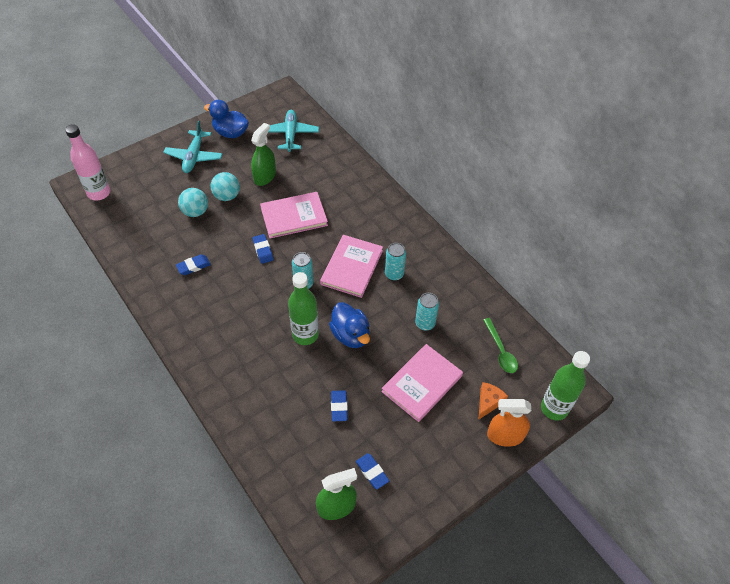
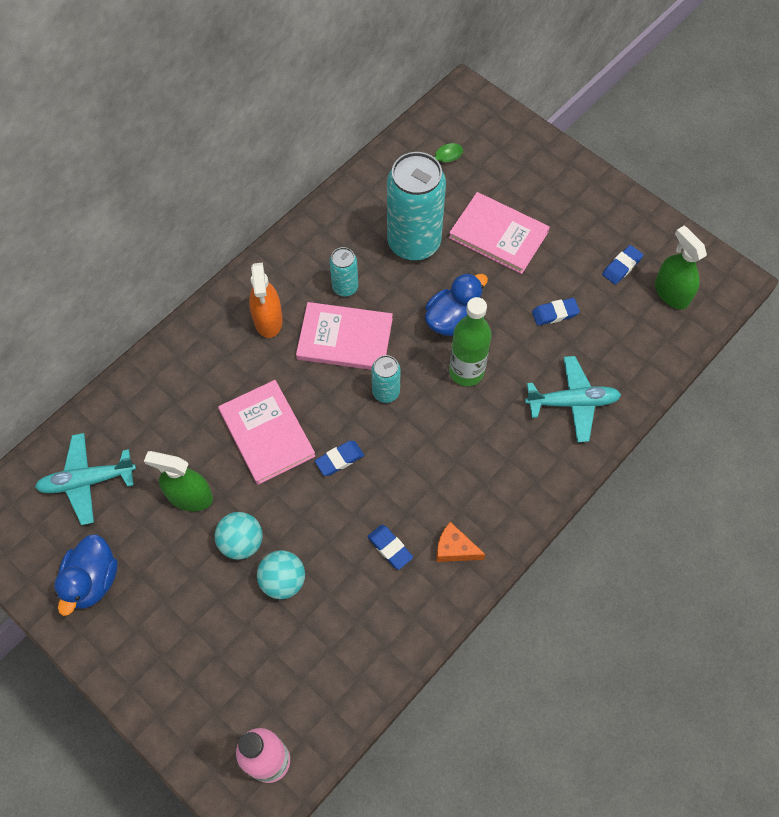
camera: 100 degrees left, 10 degrees up
turquoise plane [163,121,222,173] -> turquoise plane moved to [525,356,621,442]
turquoise can [415,293,439,331] -> turquoise can [387,152,446,261], size x2.08
orange cheese [478,382,508,420] -> orange cheese moved to [436,522,486,562]
orange spray bottle [487,399,531,447] -> orange spray bottle moved to [249,262,283,338]
green bottle [541,351,590,420] -> none

